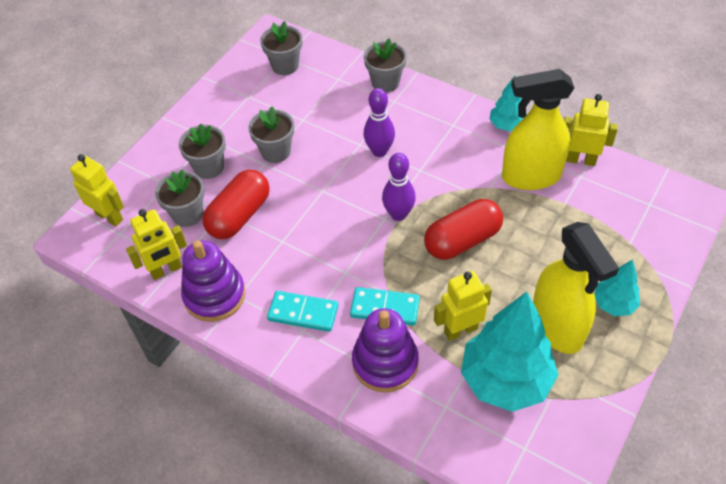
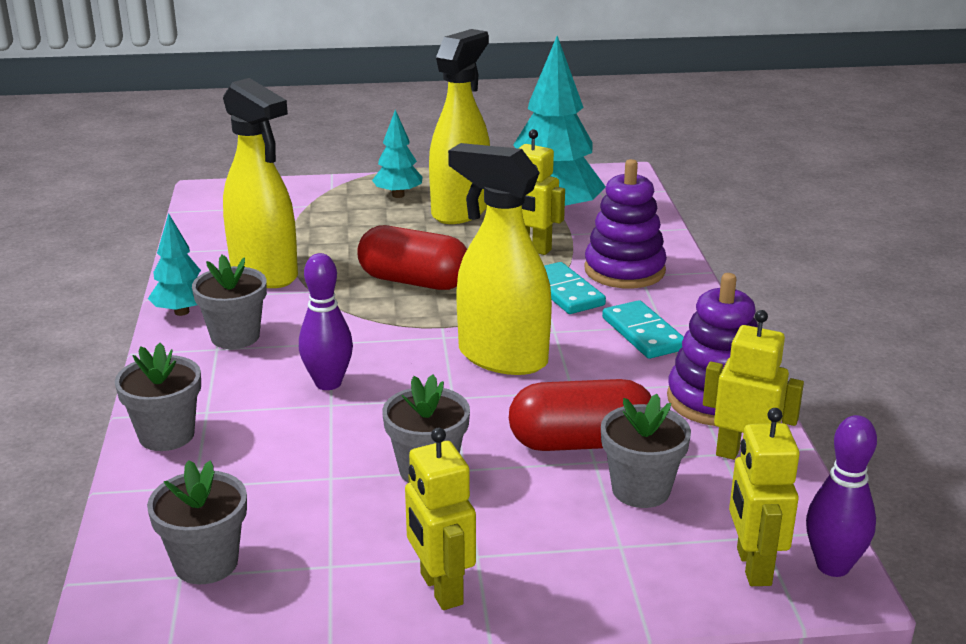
camera: 130 degrees left, 25 degrees down
grey flower pot [179,124,226,179] -> grey flower pot moved to [192,255,267,349]
purple bowling pin [382,153,416,221] -> purple bowling pin moved to [806,415,877,577]
yellow robot [564,94,618,166] -> yellow robot moved to [405,428,476,610]
none -> yellow spray bottle [448,143,552,375]

